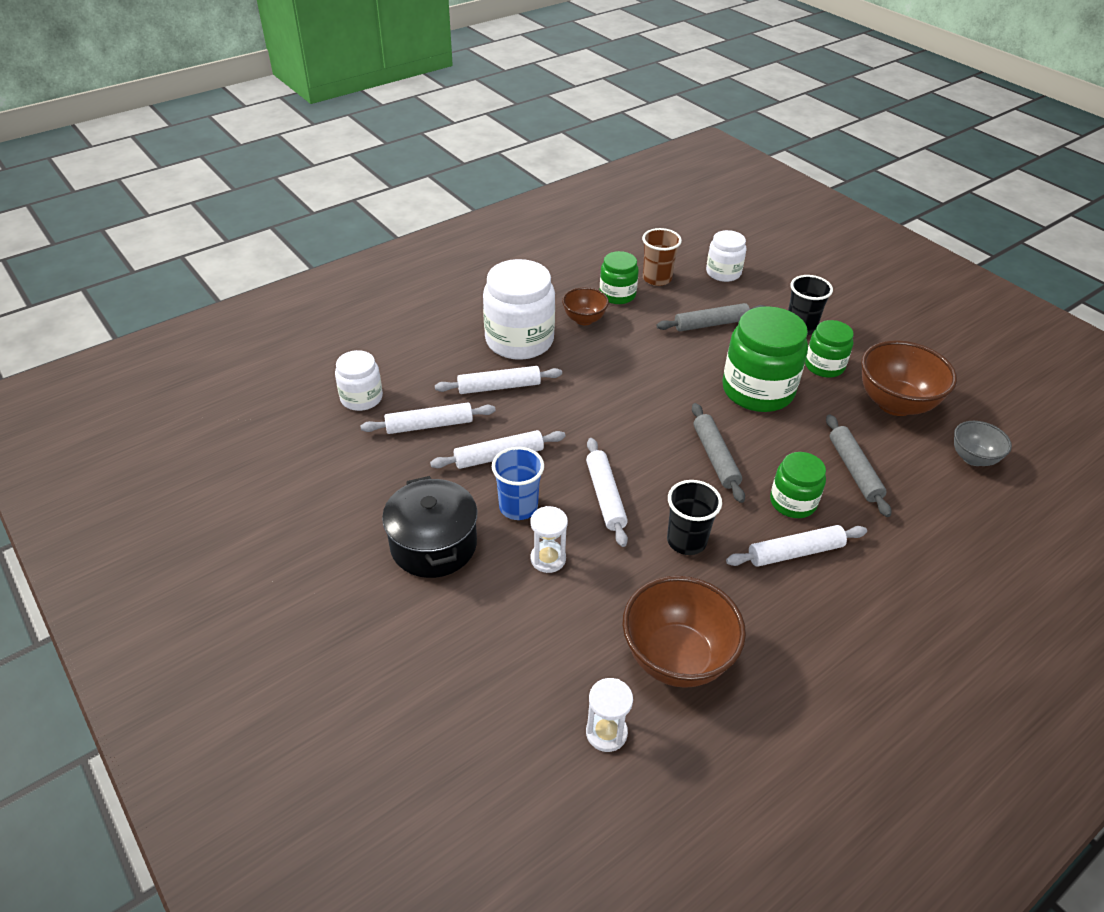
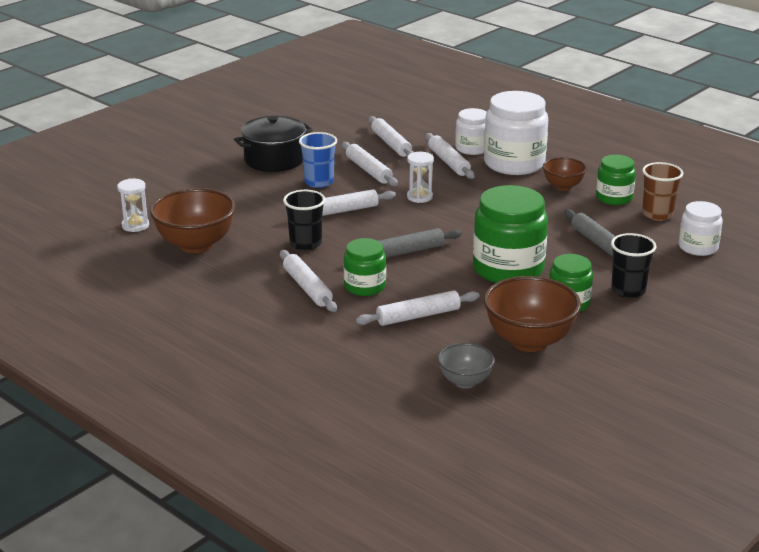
camera: 80 degrees right, 15 degrees down
white jar [335,350,383,411] -> white jar moved to [455,108,487,155]
white hourglass [531,506,568,573] -> white hourglass moved to [407,152,434,203]
grey rolling pin [826,415,891,517] -> white rolling pin [356,290,480,326]

